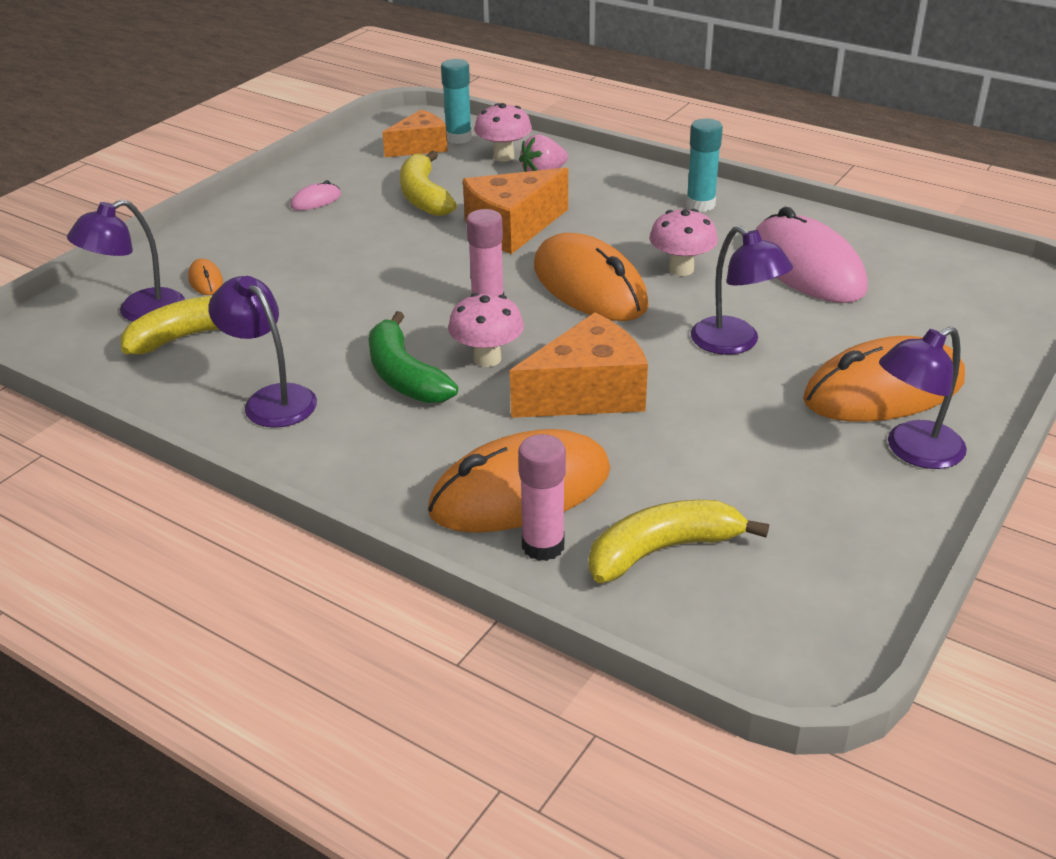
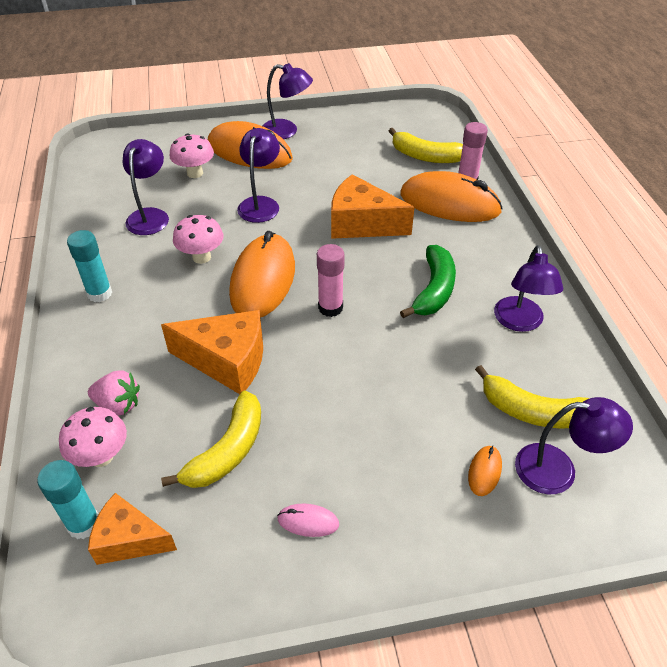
camera: 135 degrees left, 10 degrees up
pink mushroom [448,293,524,367] -> pink mushroom moved to [169,134,214,178]
pink mouse [756,207,868,303] -> purple lamp [123,139,169,235]

